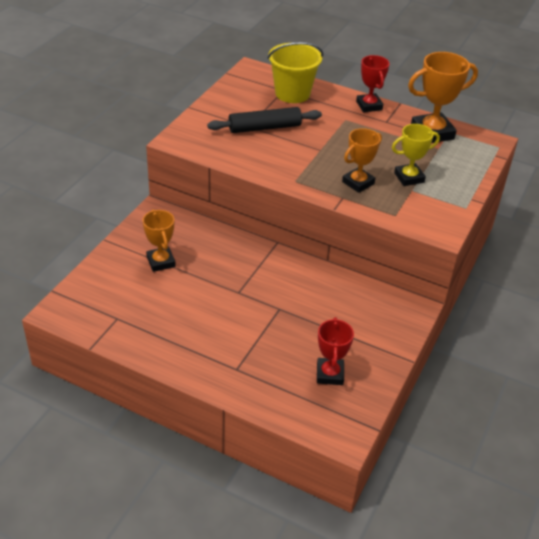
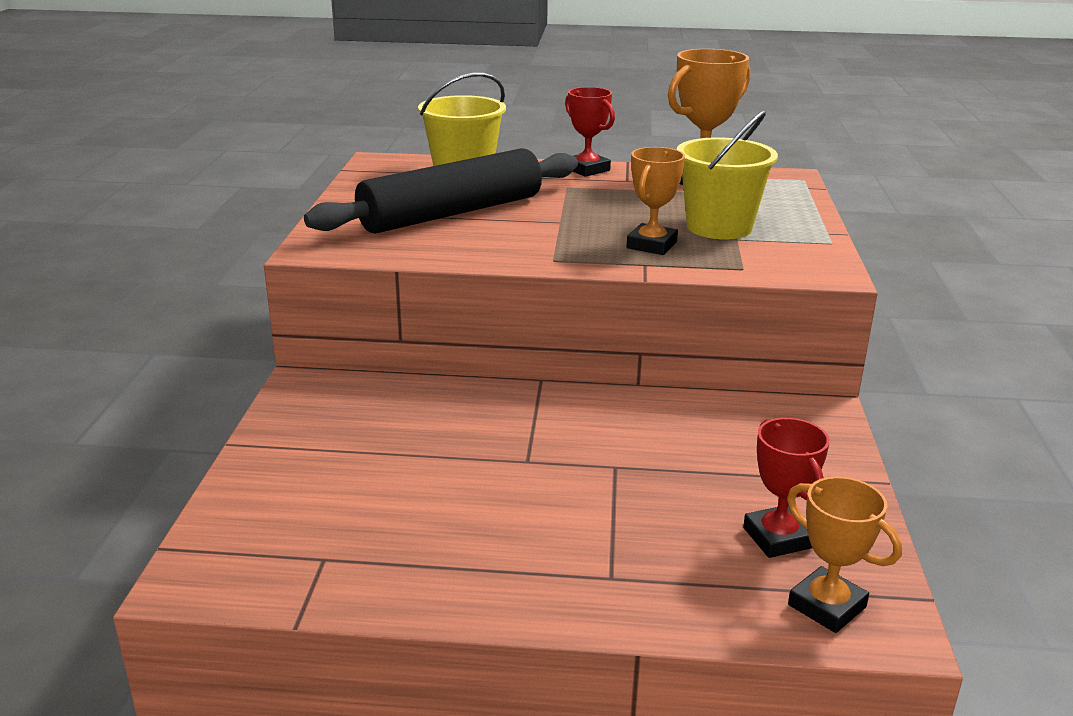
camera: 20 degrees left, 15 degrees down
orange trophy [143,210,176,272] -> orange trophy moved to [787,476,902,633]
black rolling pin [207,107,322,133] -> black rolling pin [304,148,578,234], size x1.57
yellow trophy [392,124,440,186] -> yellow bucket [677,111,778,239]

